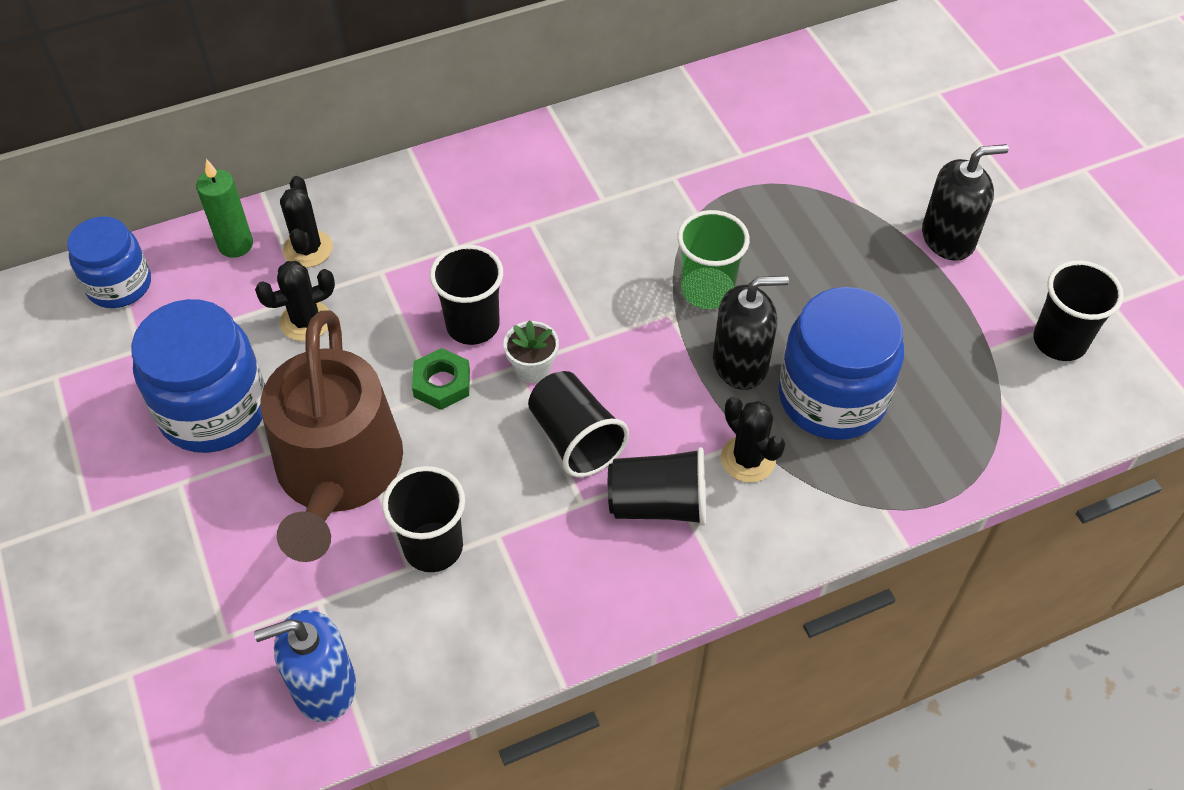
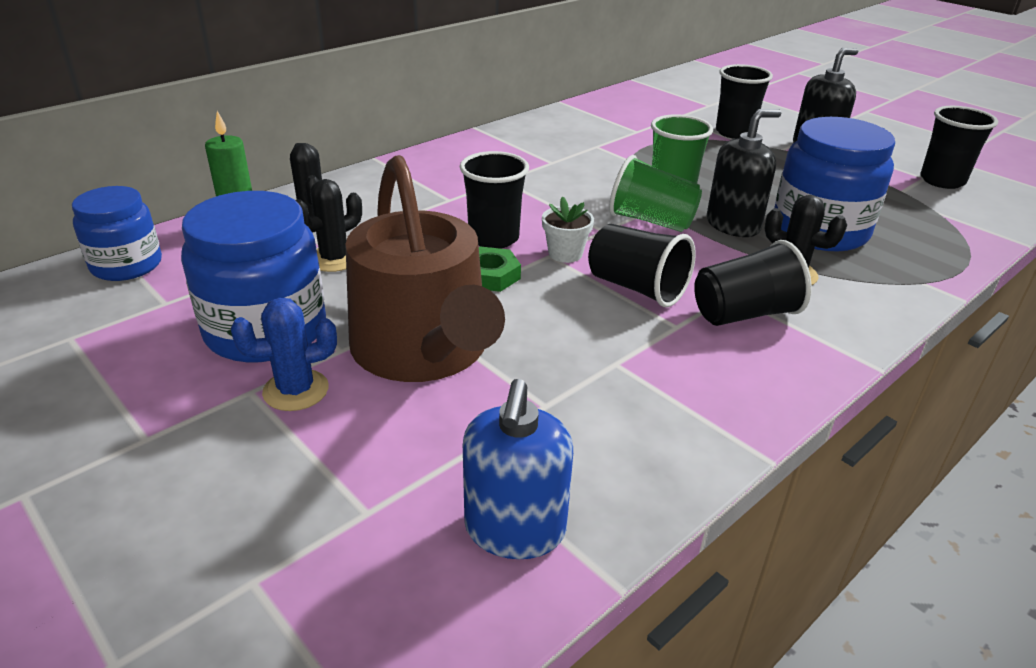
camera: 20 degrees left, 20 degrees down
blue soap dispenser [254,610,356,722] -> blue soap dispenser turned 45 degrees counterclockwise [463,379,573,559]
black cup [382,466,465,572] -> black cup moved to [716,64,773,139]
none -> blue cactus [231,298,337,411]
none -> green cup [609,155,702,232]

